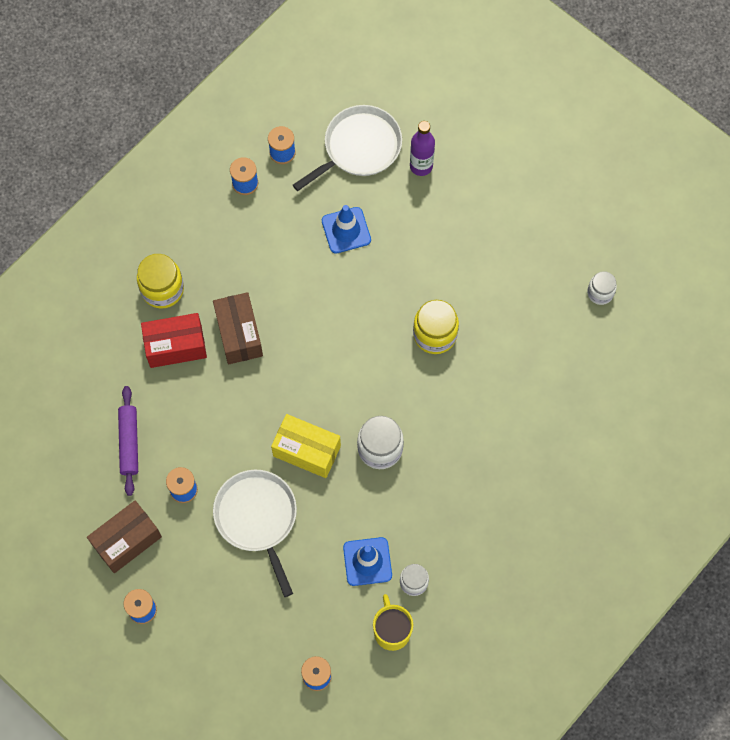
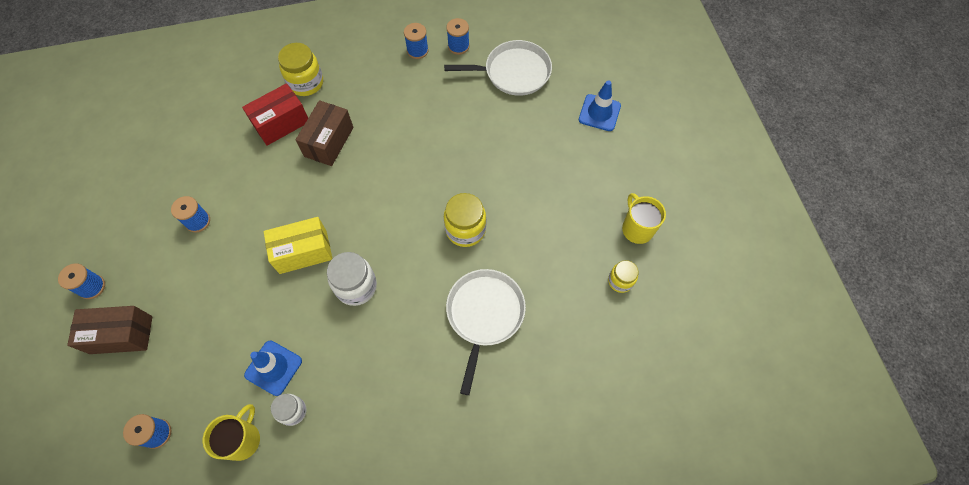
camera: 35 degrees right, 5 degrees down
brown box [87,501,162,573] -> brown box moved to [67,306,152,354]
purple rolling pin [118,386,138,496] -> none
red box [141,313,207,368] -> red box turned 60 degrees counterclockwise [242,83,308,146]
white pan [213,470,297,597] -> white pan moved to [446,269,526,395]
yellow box [271,414,341,478] -> yellow box turned 75 degrees counterclockwise [264,217,333,274]
blue traffic cone [322,205,371,254] -> blue traffic cone moved to [579,80,621,131]
purple bottle [410,121,435,176] -> none
white jar [587,271,617,305] -> yellow jar [608,260,639,293]
none -> yellow mug [622,193,666,244]

